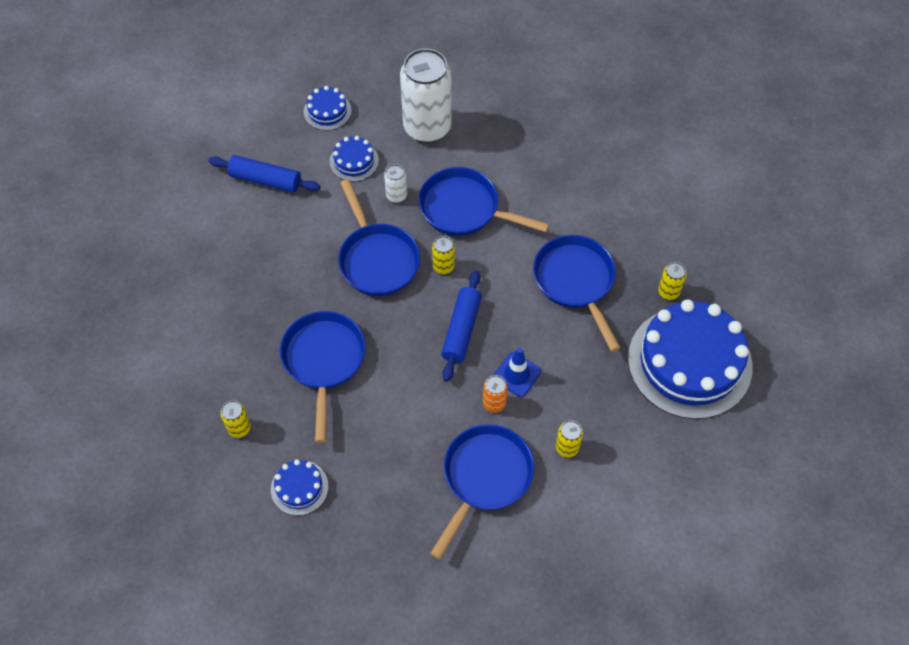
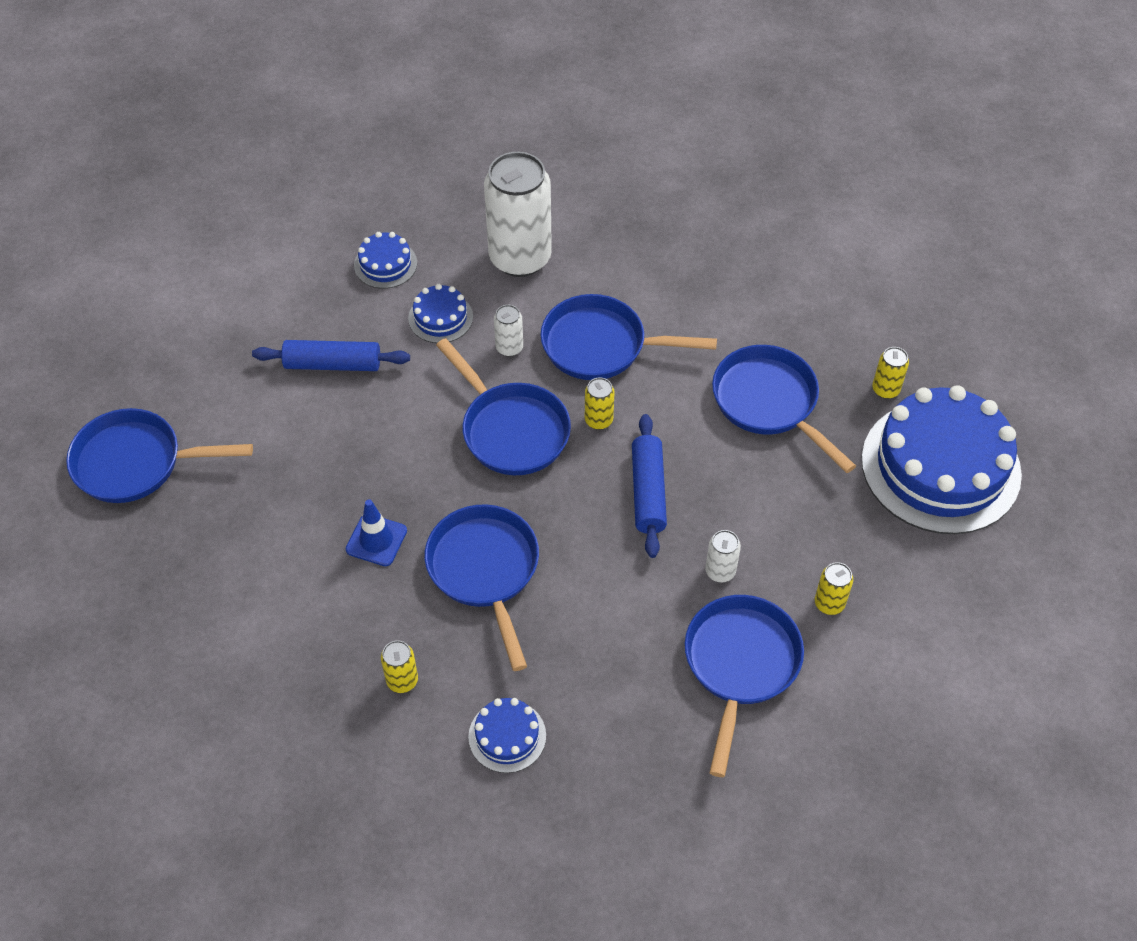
camera: 15 degrees left, 5 degrees down
orange can [483,375,508,413] -> white can [705,530,741,582]
blue traffic cone [494,348,541,397] -> blue traffic cone moved to [345,499,407,566]
none -> blue pan [66,408,253,503]

